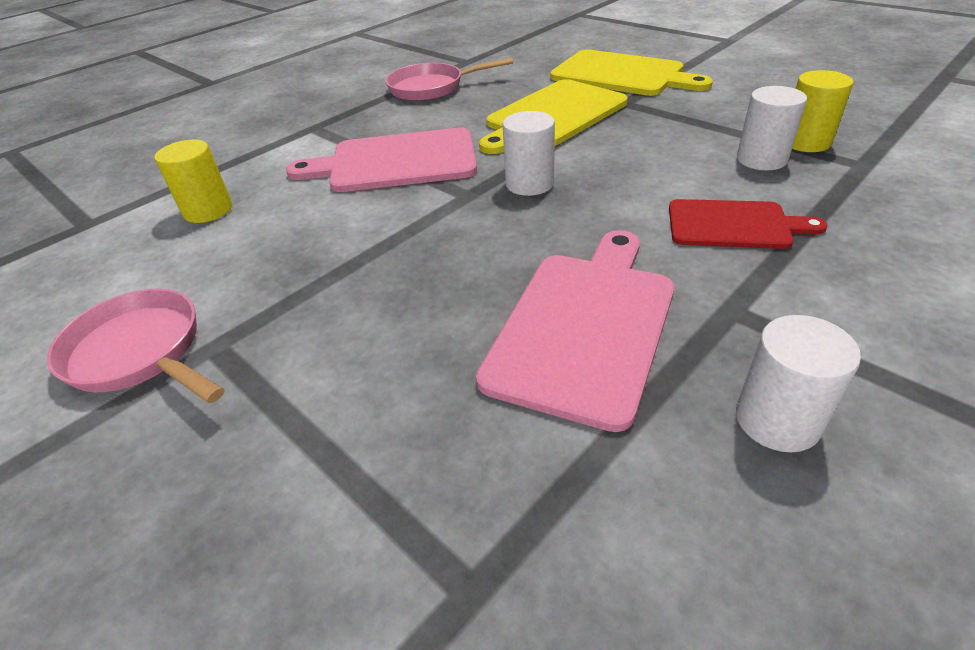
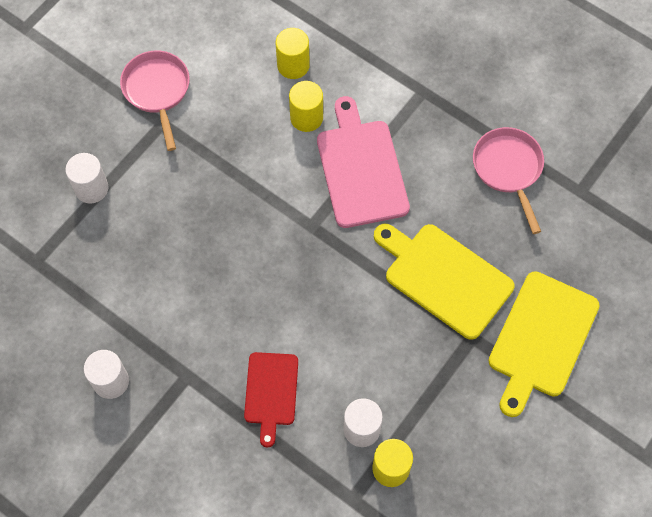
camera: 80 degrees right, 25 degrees up
pink pan [47,289,225,403] -> pink pan turned 45 degrees counterclockwise [120,51,190,151]
pink cutting board [476,230,674,432] -> none
white cylinder [503,111,555,196] -> white cylinder moved to [65,153,109,204]
none -> yellow cylinder [289,81,323,132]

